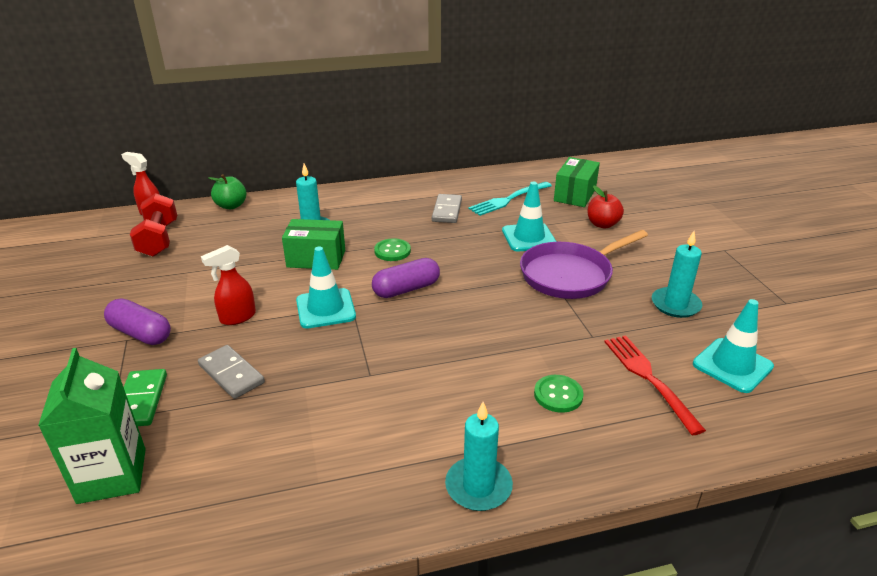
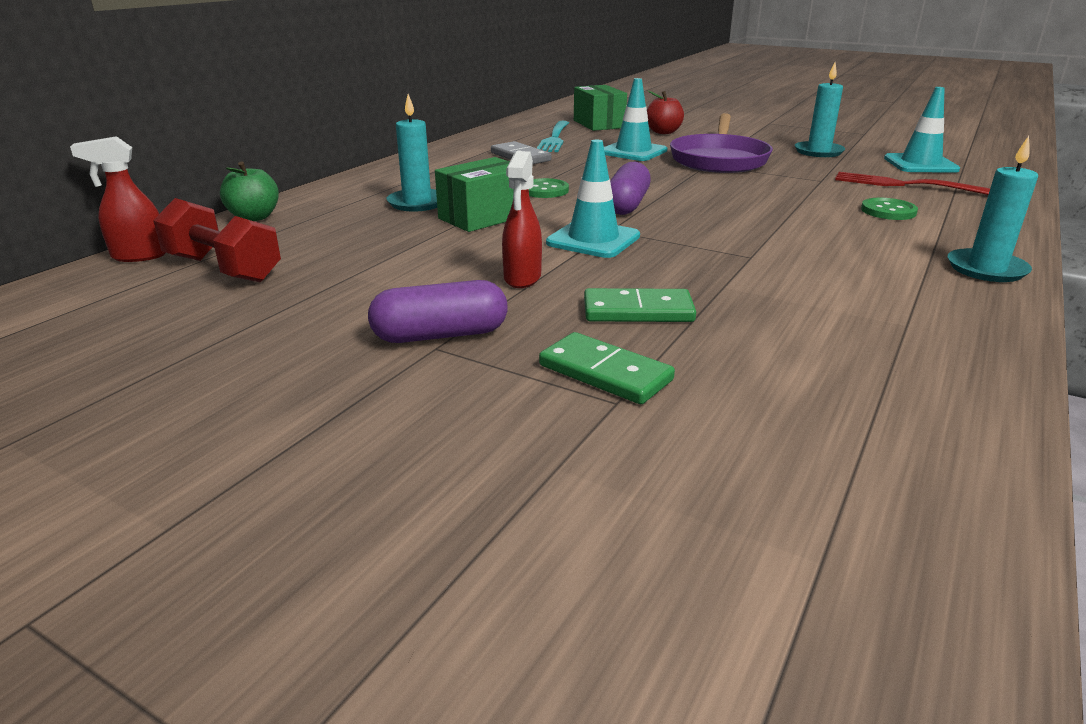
camera: 45 degrees left, 5 degrees down
green carton [38,348,146,504] -> none
grey domino [198,345,265,399] -> green domino [584,288,696,322]

